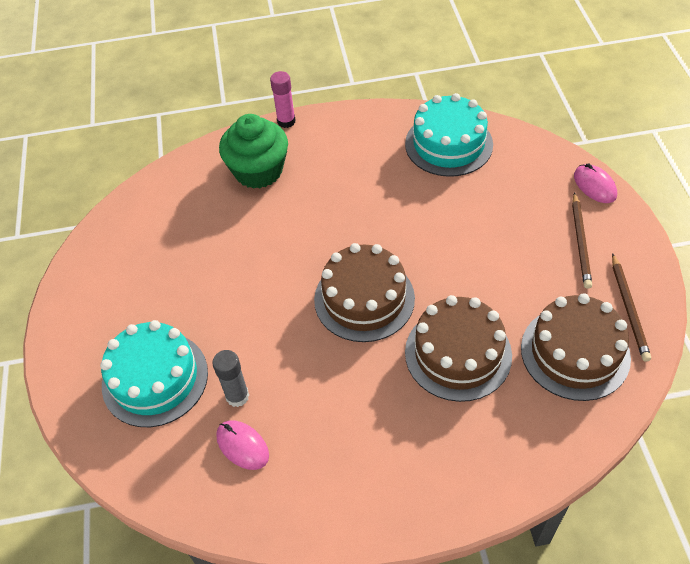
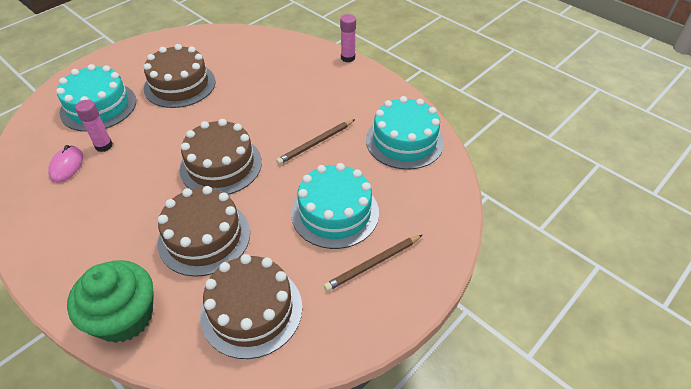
camera: 50 degrees right, 5 degrees down
grey glue stick [212,350,249,407] -> pink glue stick [75,100,113,152]
green cupcake [219,114,288,189] -> green cupcake moved to [67,260,154,343]
pink mouse [574,163,617,203] -> none
brown pencil [612,253,651,362] -> brown pencil moved to [276,119,355,165]
none -> brown cake [143,44,216,108]
none -> turquoise cake [291,163,379,249]

